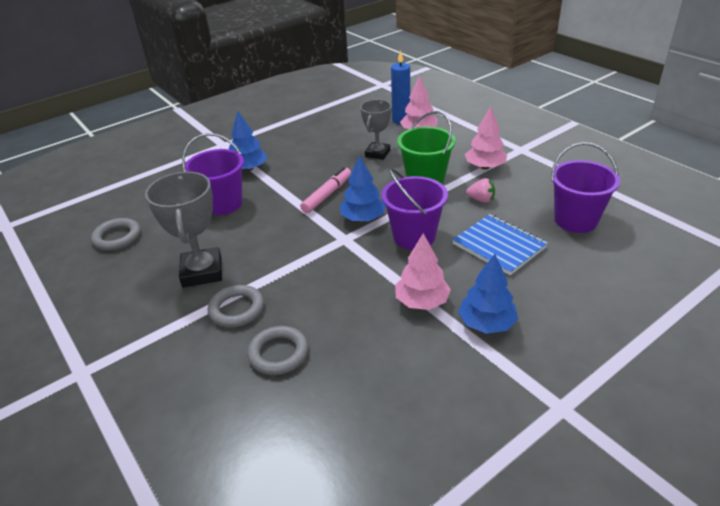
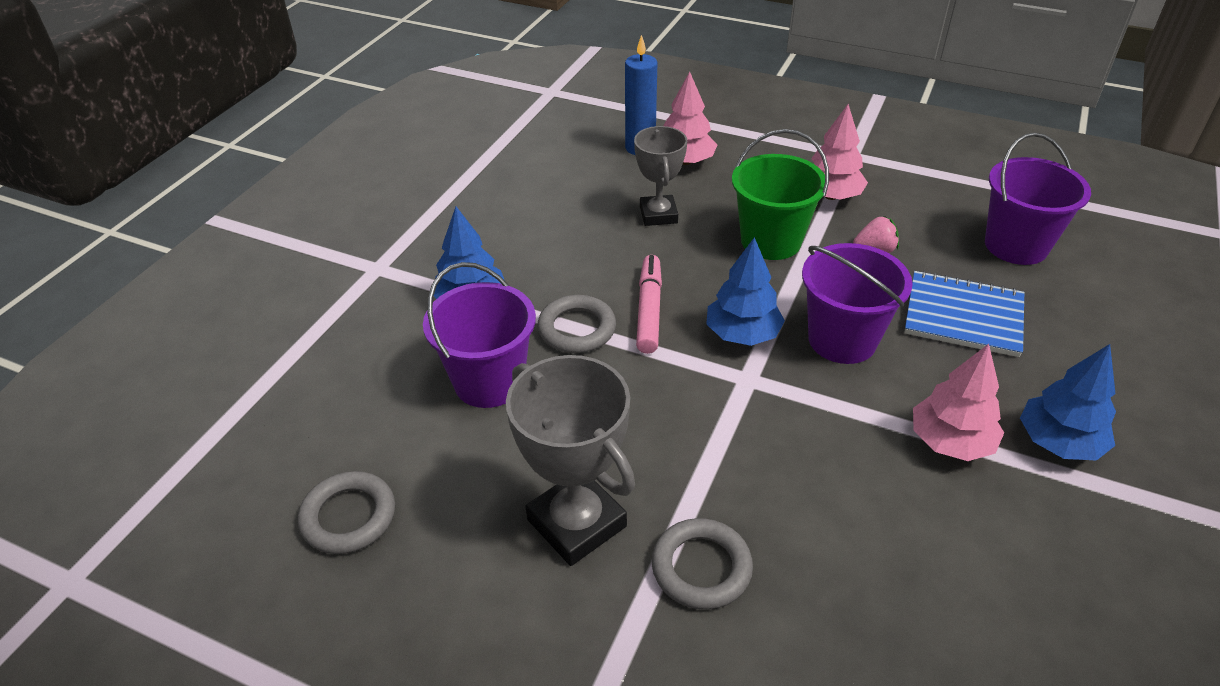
camera: 30 degrees left, 5 degrees up
grey ring [247,326,308,375] -> grey ring moved to [537,295,616,353]

